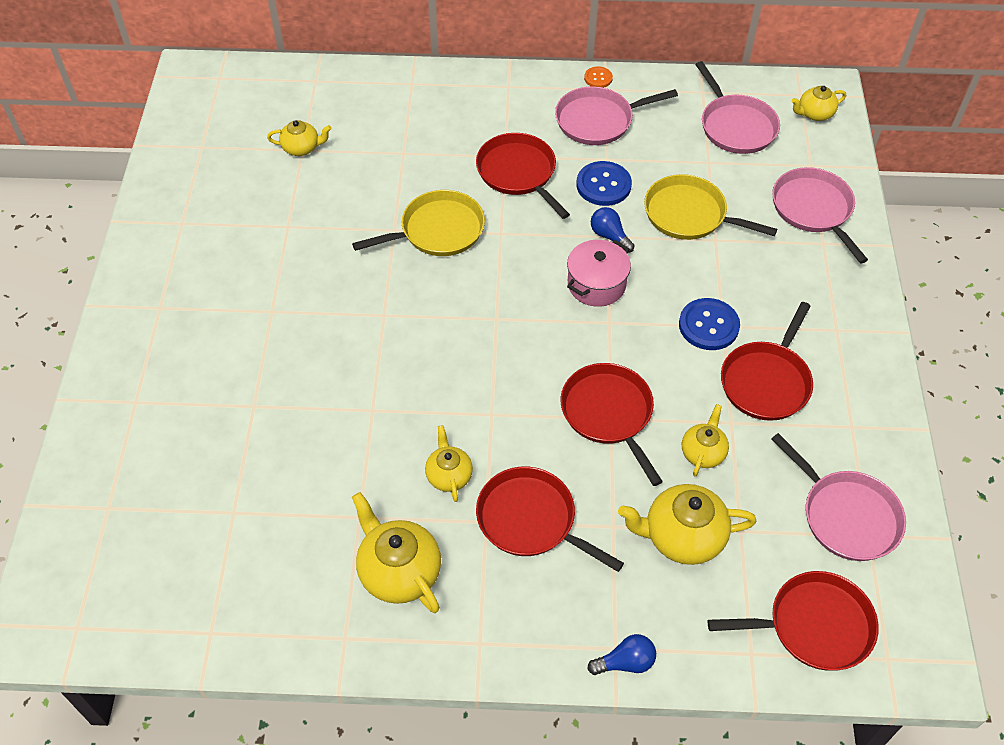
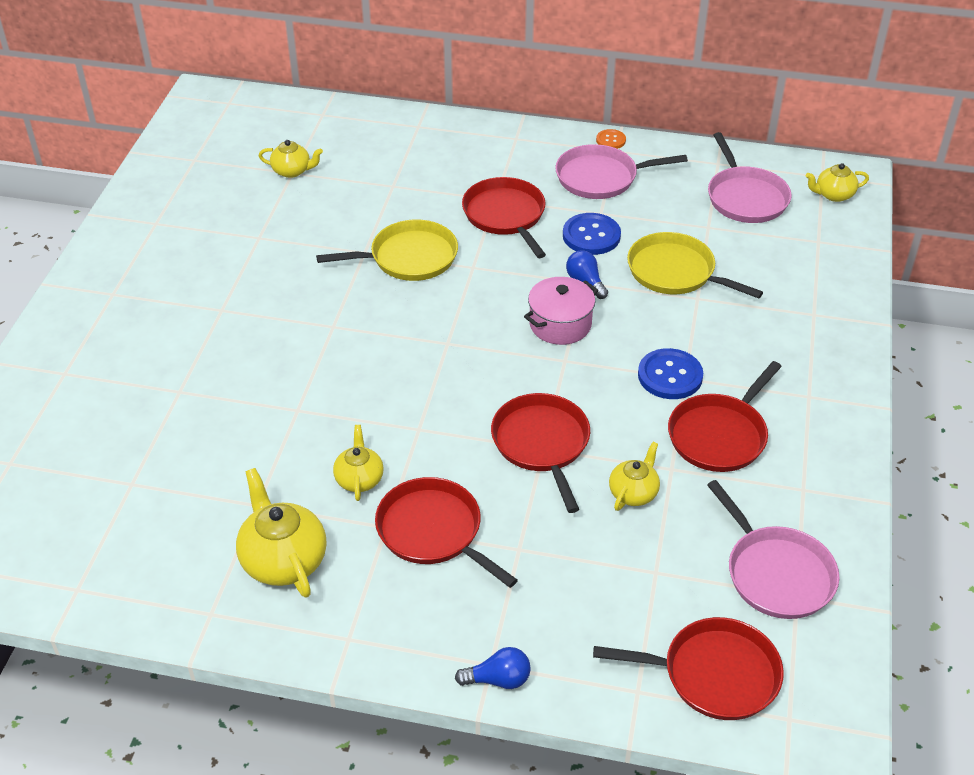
camera: 10 degrees right, 10 degrees down
yellow teapot [618,484,757,565] -> none
pink pan [772,167,868,263] -> none

